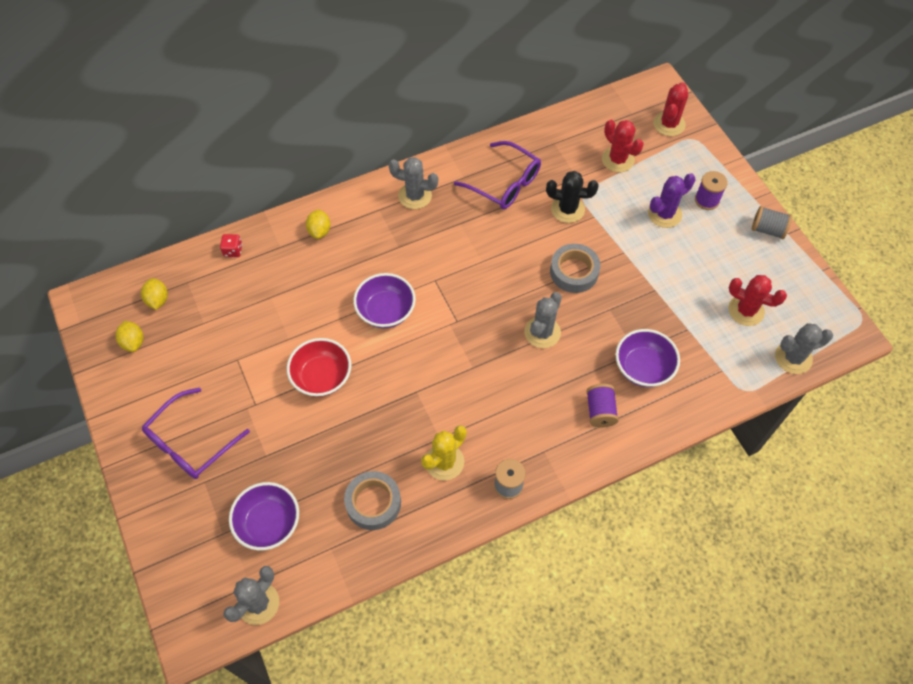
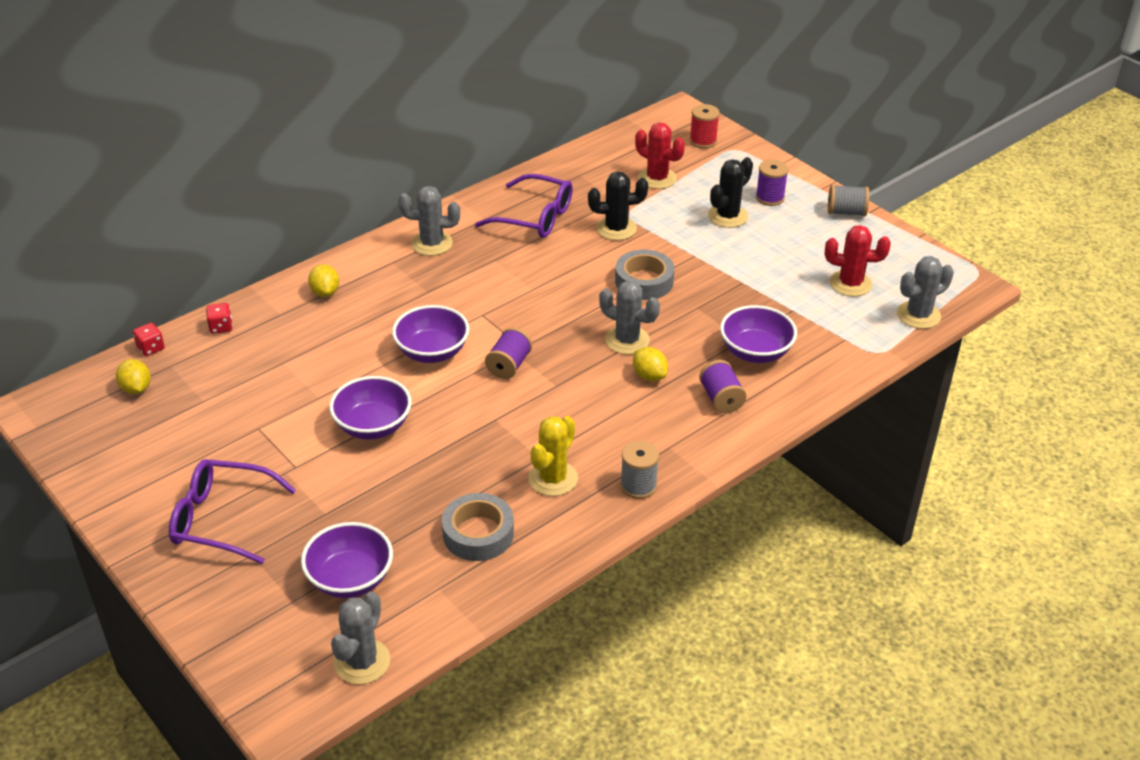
camera: 15 degrees left, 20 degrees down
yellow lemon [115,321,143,352] -> yellow lemon moved to [633,347,668,381]
purple glasses [142,388,250,479] -> purple glasses turned 75 degrees clockwise [169,459,296,564]
red bowl [287,338,351,397] -> purple bowl [329,376,412,440]
grey cactus [524,292,562,348] -> grey cactus turned 75 degrees counterclockwise [599,281,660,355]
purple cactus [648,173,695,228] -> black cactus [708,157,753,228]
red cactus [653,82,688,136] -> red spool [690,104,720,148]
none -> red dice [133,323,165,356]
none -> purple spool [485,327,532,379]

